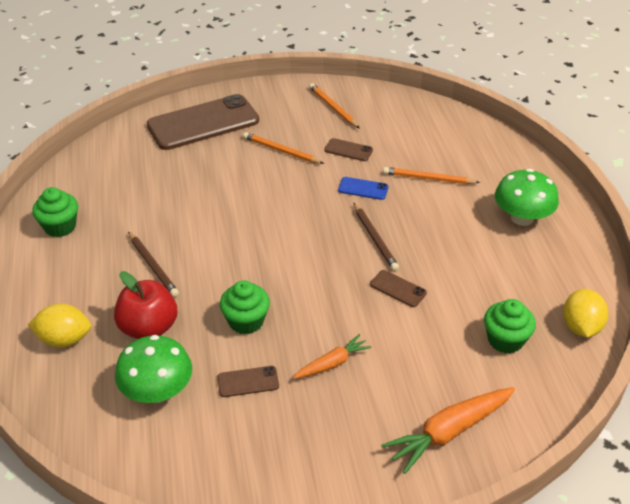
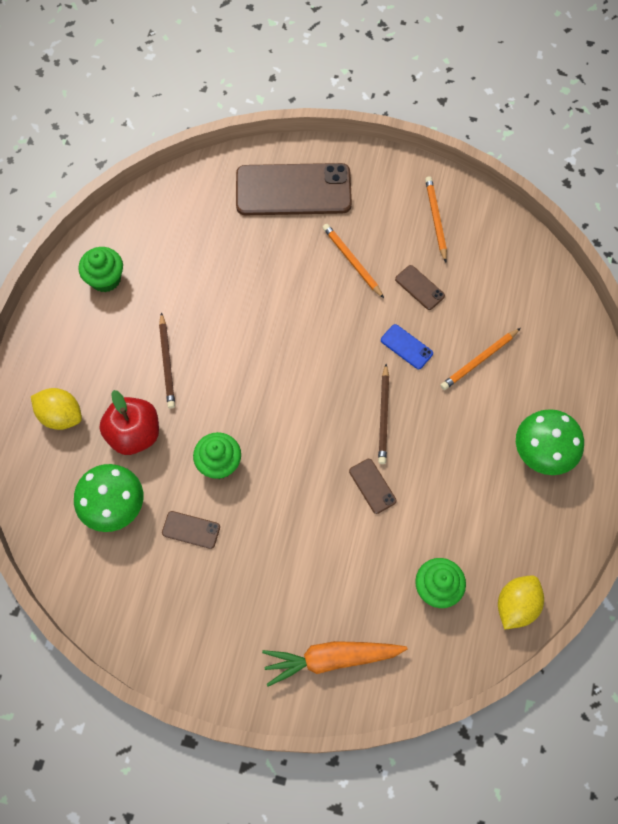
camera: 25 degrees right, 25 degrees up
orange carrot [293,334,372,379] -> none
orange pencil [383,167,480,184] -> orange pencil turned 75 degrees counterclockwise [440,328,521,390]

